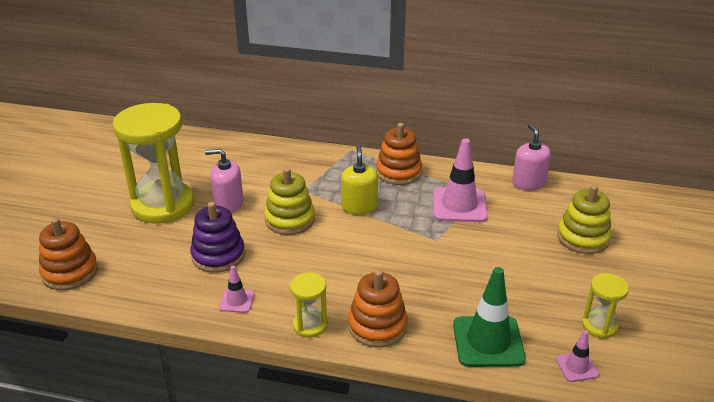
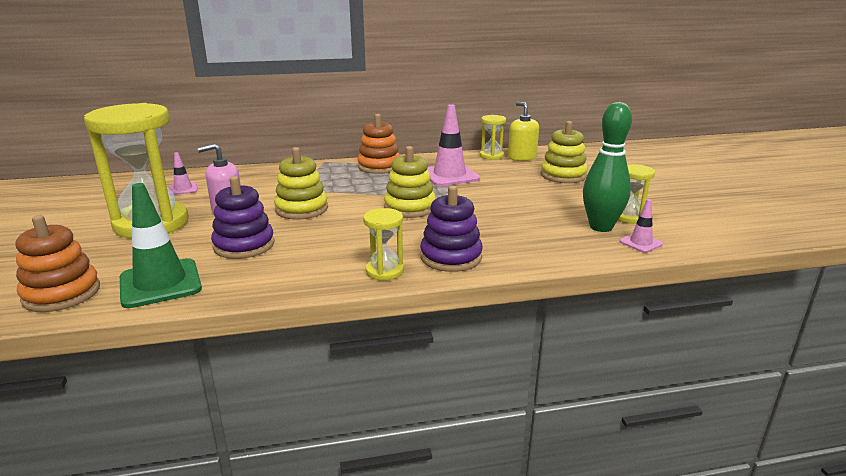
camera: 25 degrees left, 10 degrees down
pink traffic cone [219,266,255,313] -> pink traffic cone moved to [169,152,197,195]
yellow soap dispenser [341,145,378,215] -> yellow soap dispenser moved to [508,102,539,161]
orange stacking toy [348,270,408,348] -> purple stacking toy [420,185,483,272]
green traffic cone [453,267,526,367] -> green traffic cone moved to [120,183,202,308]
pink soap dispenser [512,124,551,190] -> yellow hourglass [480,115,506,160]
none -> yellow stacking toy [384,146,436,218]
none -> green bowling pin [583,102,632,232]

